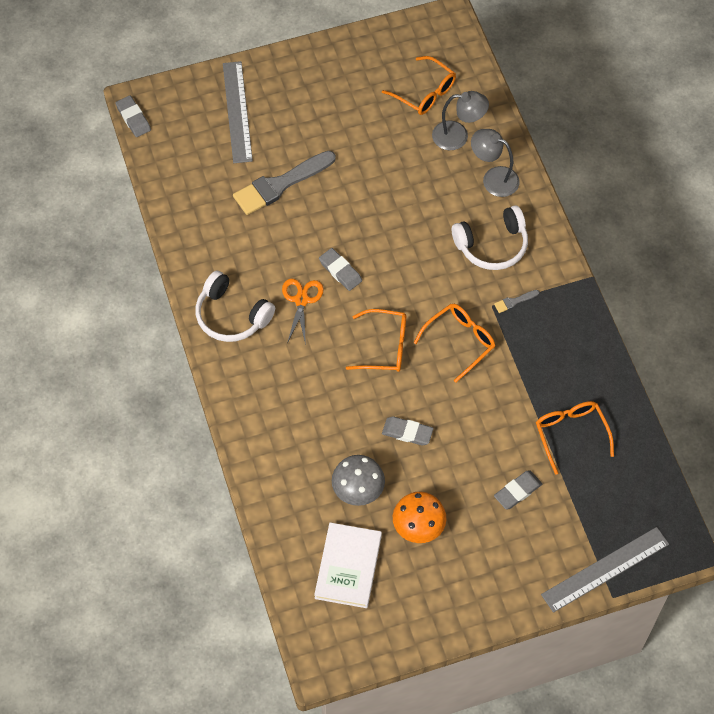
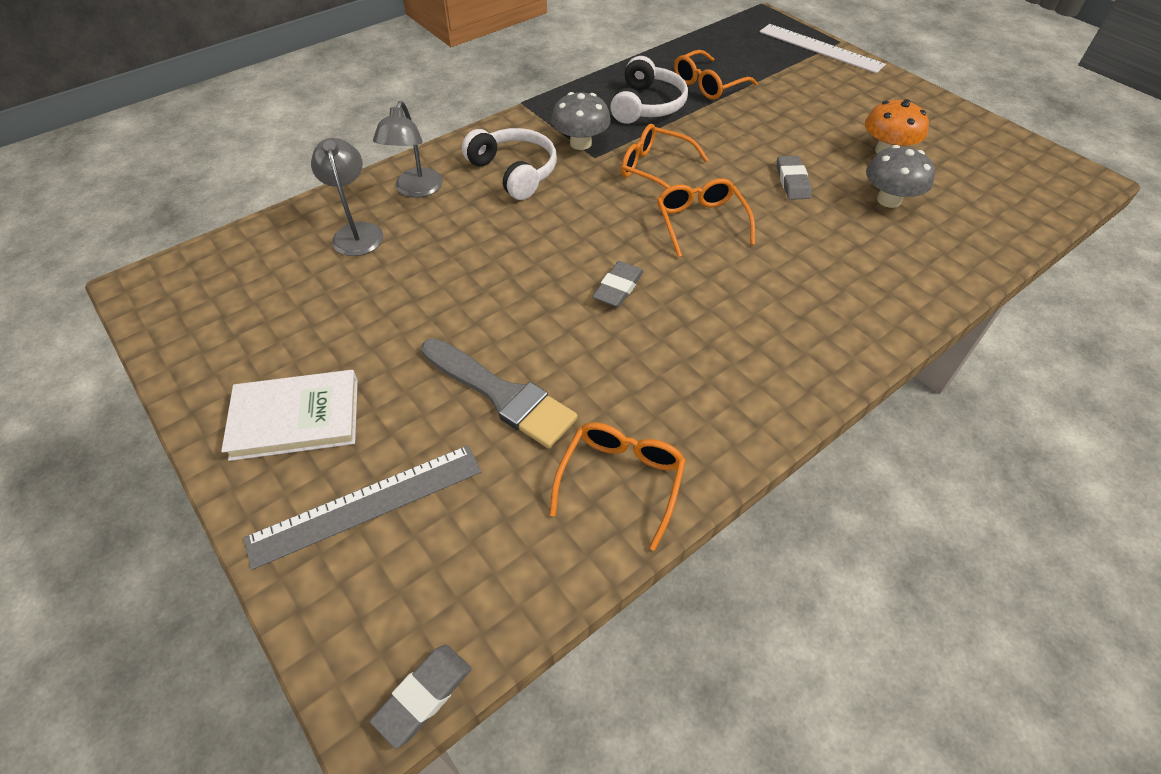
camera: 110 degrees left, 10 degrees down
white headphones [196,271,275,342] -> white headphones moved to [610,56,688,124]
orange scissors [282,279,324,345] -> none
white book [314,522,382,608] -> white book moved to [221,370,358,461]
orange glasses [382,56,456,115] -> orange glasses moved to [550,422,686,551]
grey brush [494,290,539,313] -> grey mushroom [551,92,611,150]
grey eraser [494,470,542,510] -> none
grey ruler [541,527,669,613] -> white ruler [759,24,886,73]

